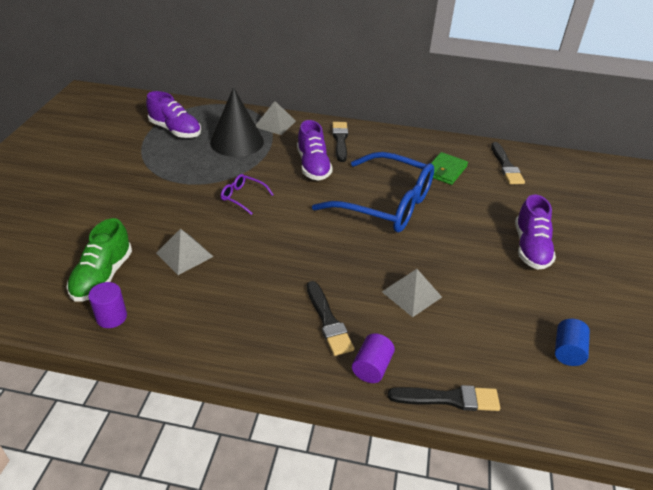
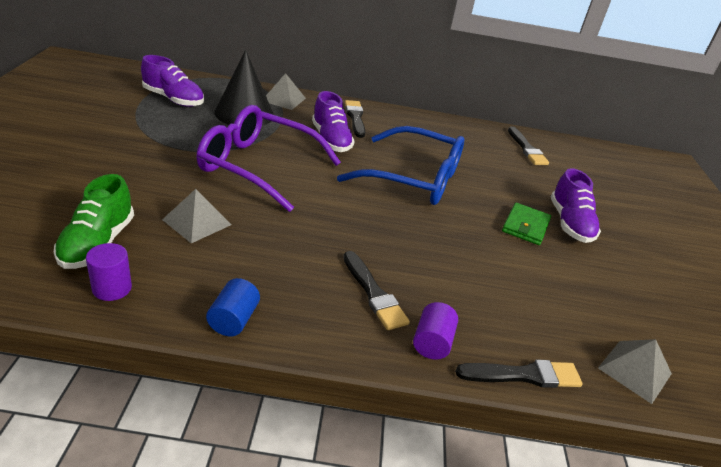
camera: 10 degrees left, 5 degrees down
purple glasses [221,174,274,215] -> purple glasses [196,105,341,212], size x2.45
grey pyramid [382,269,442,317] -> grey pyramid moved to [598,339,672,404]
green wallet [431,152,468,185] -> green wallet moved to [502,203,551,245]
blue cylinder [555,319,590,366] -> blue cylinder moved to [206,278,260,337]

